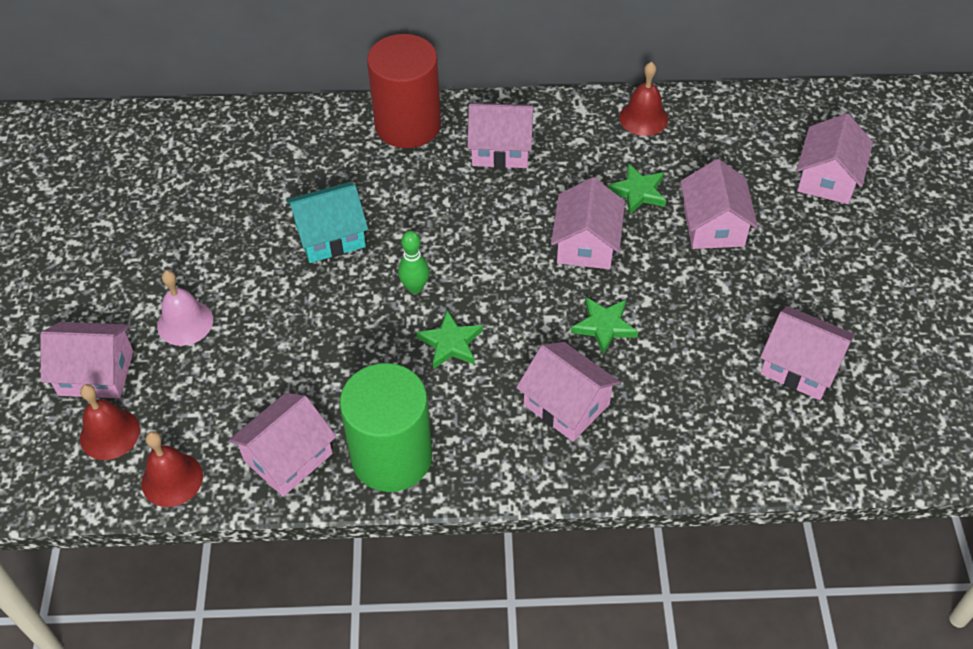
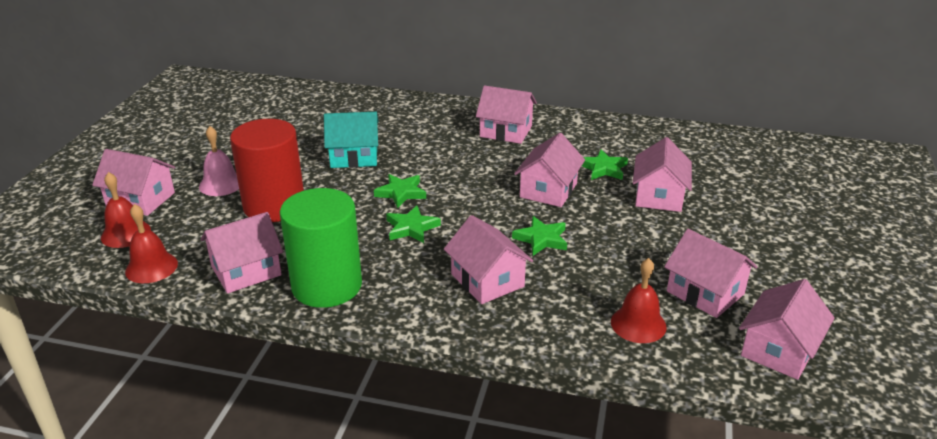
camera: 15 degrees right, 20 degrees down
red cylinder [367,34,441,148] -> red cylinder moved to [230,119,304,222]
green bowling pin [398,231,429,294] -> green star [374,174,426,208]
red bell [619,62,668,136] -> red bell moved to [611,258,667,343]
pink house [797,113,873,204] -> pink house moved to [739,279,835,380]

